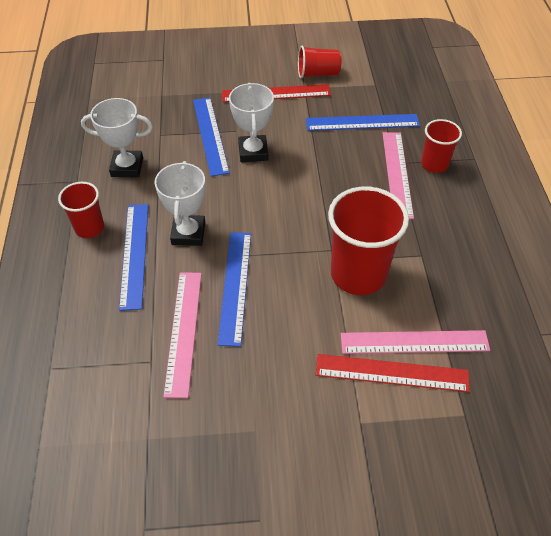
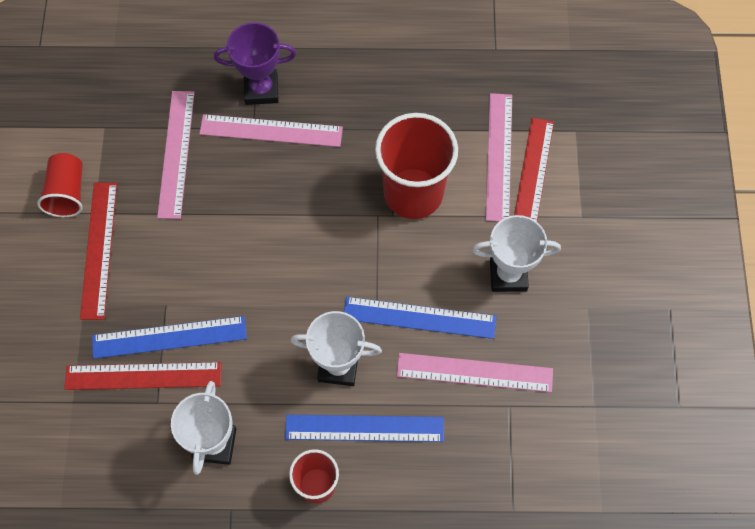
camera: 85 degrees left, 15 degrees up
white trophy [229,83,274,162] -> white trophy moved to [472,215,561,292]
blue ruler [306,114,420,131] -> pink ruler [157,91,195,219]
red cup [421,119,462,173] -> purple trophy [214,22,296,105]
none -> red ruler [64,362,221,390]

